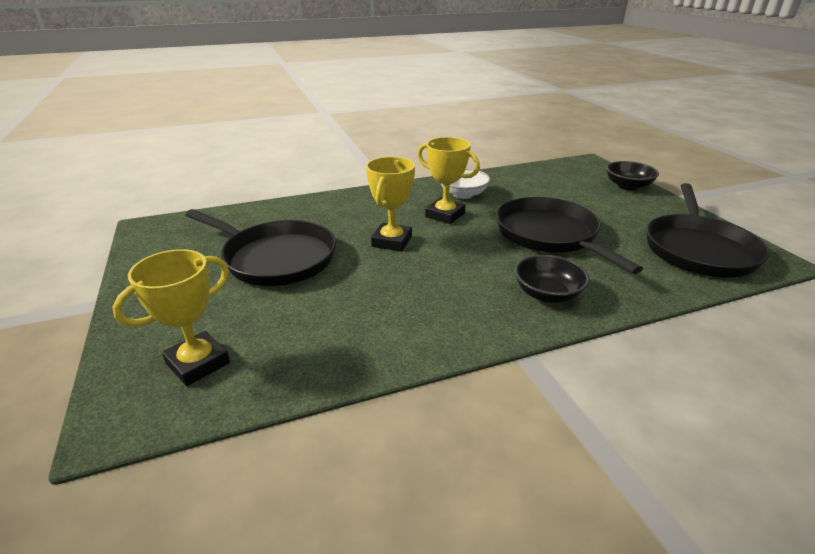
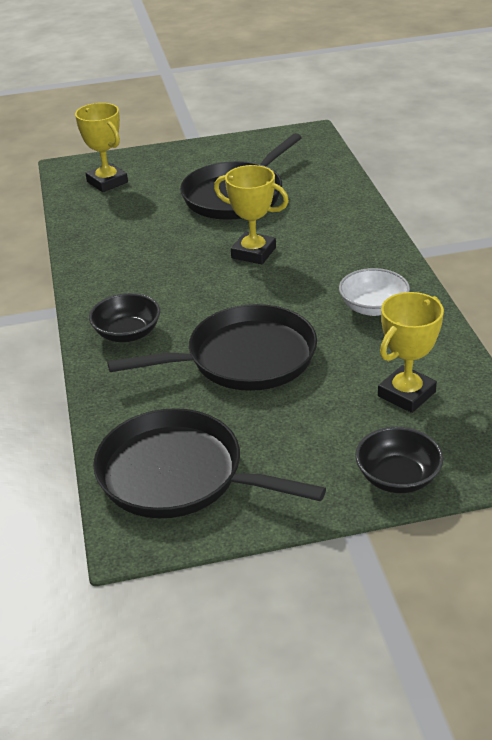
camera: 100 degrees right, 5 degrees up
yellow trophy [417,137,480,224] -> yellow trophy moved to [378,292,444,413]

